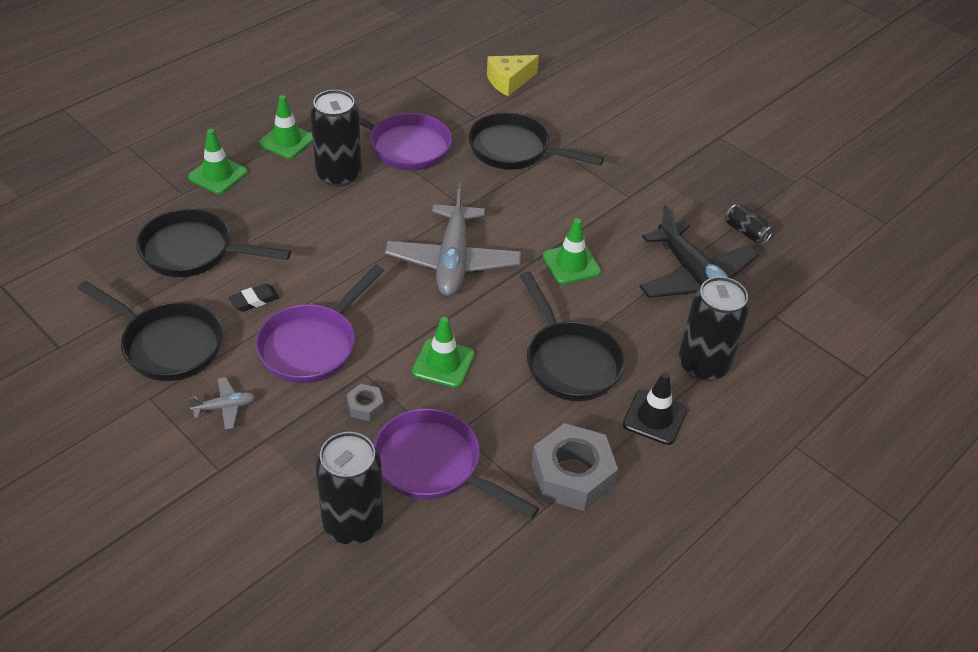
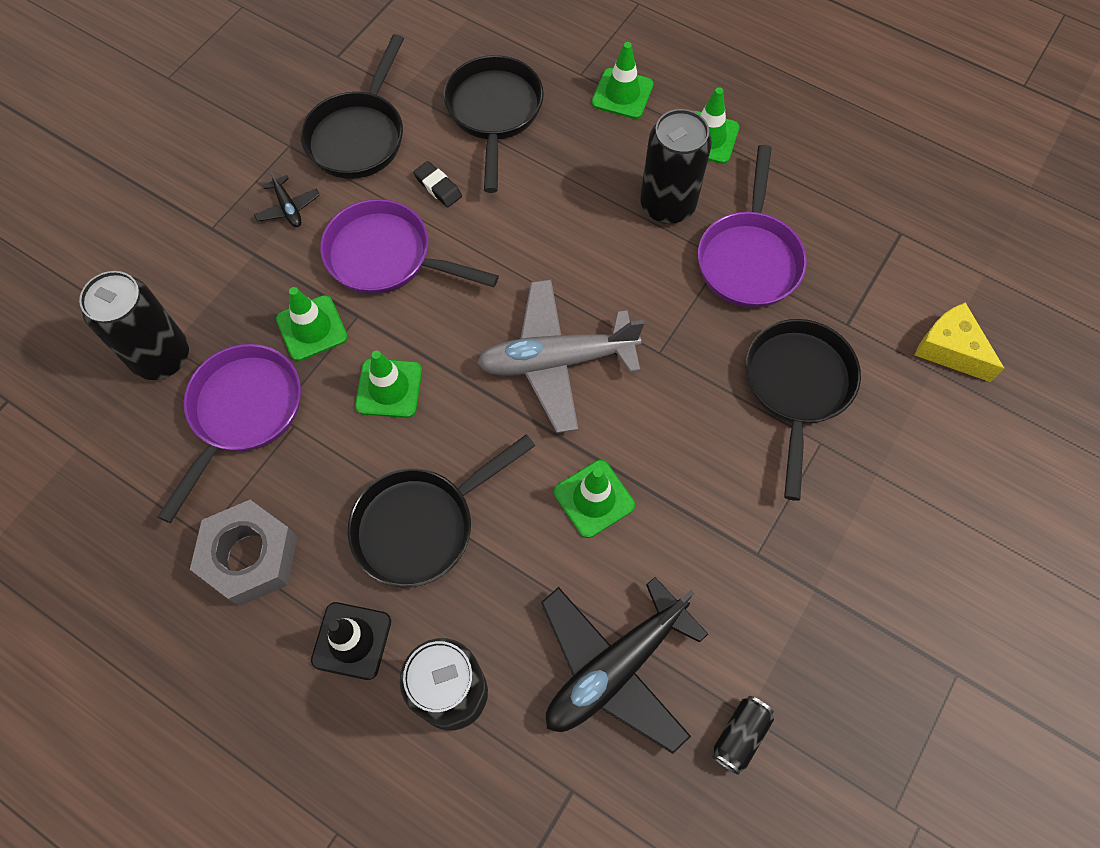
camera: 80 degrees right, 20 degrees up
grey plane [188,377,256,430] -> black plane [254,169,320,227]
grey nut [347,384,384,421] -> green traffic cone [276,287,348,361]

